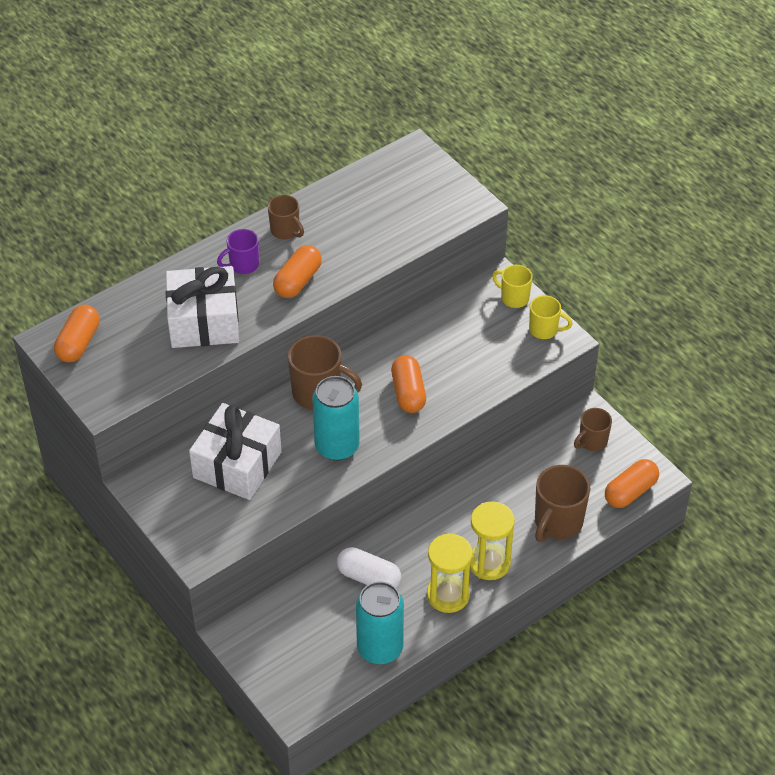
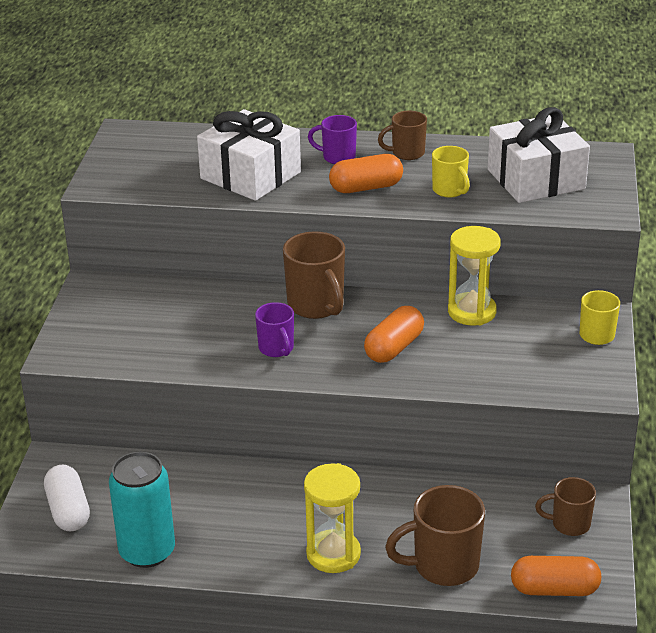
camera: 45 degrees right, 15 degrees down
orange capsule [54,305,100,362] -> none
white gift [189,403,282,500] -> white gift moved to [488,107,590,203]
brown mug [268,195,304,239] -> brown mug turned 75 degrees clockwise [378,111,427,160]
turquoise can [312,376,360,460] -> purple mug [255,302,294,357]
white capsule [337,547,401,588] -> white capsule moved to [44,464,90,531]
yellow hourglass [427,533,473,613] -> yellow hourglass moved to [448,226,501,326]
yellow mug [529,295,573,339] -> yellow mug moved to [432,146,470,198]

